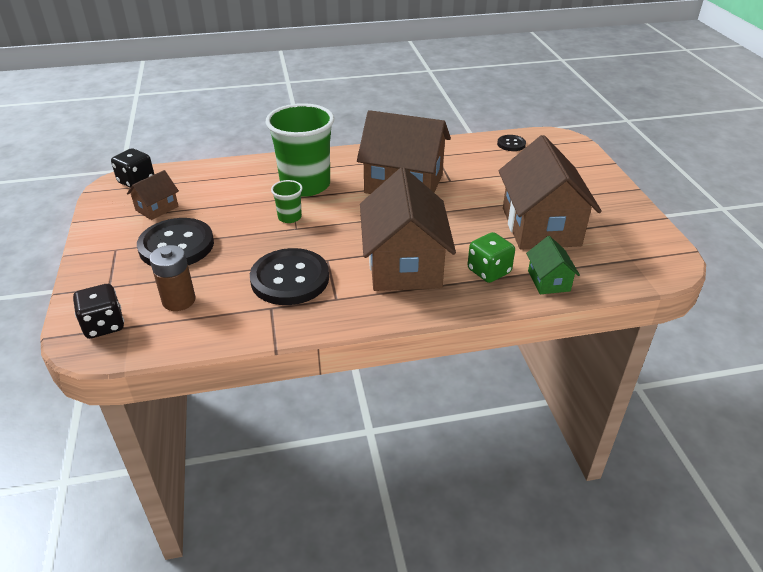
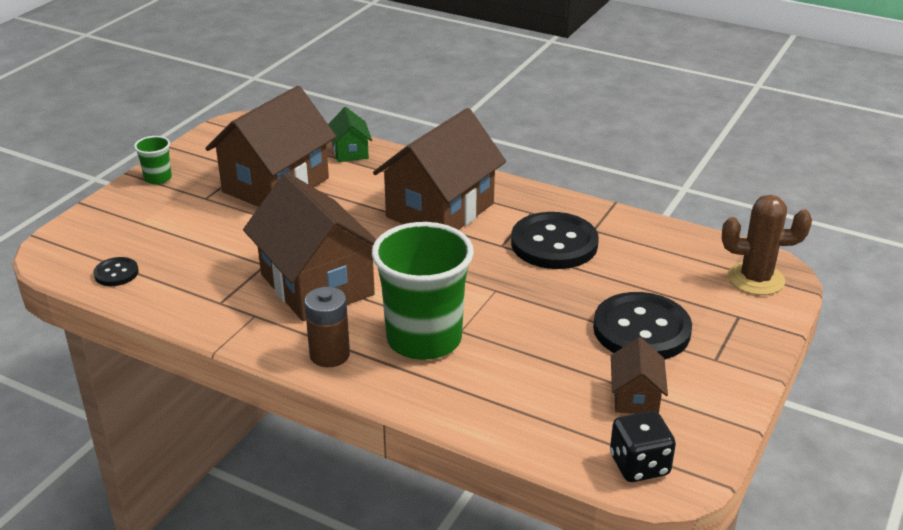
camera: 140 degrees left, 5 degrees down
black dice [73,284,124,339] -> brown cactus [722,195,812,295]
brown house [127,170,179,220] -> brown house turned 75 degrees counterclockwise [611,337,668,414]
brown battery [149,245,195,311] -> brown battery moved to [304,287,350,367]
green cup [271,180,303,223] -> green cup moved to [134,136,172,184]
green dice [467,232,515,283] -> none
green house [526,236,580,294] -> green house turned 45 degrees counterclockwise [328,107,372,162]

